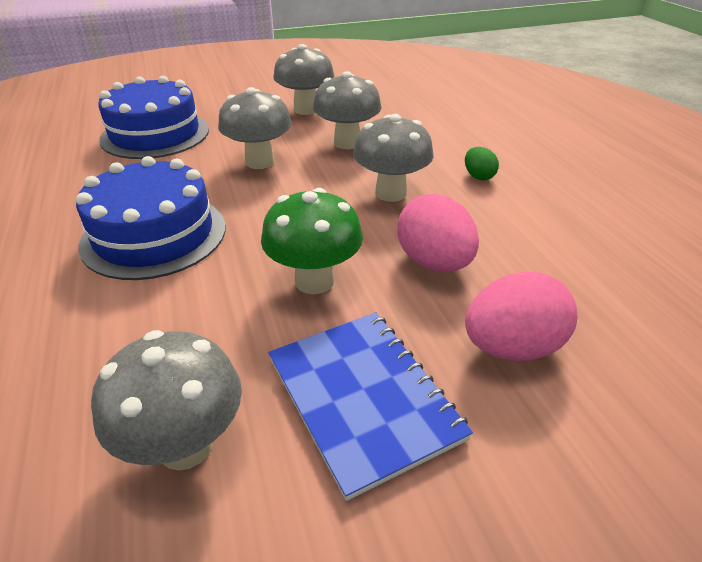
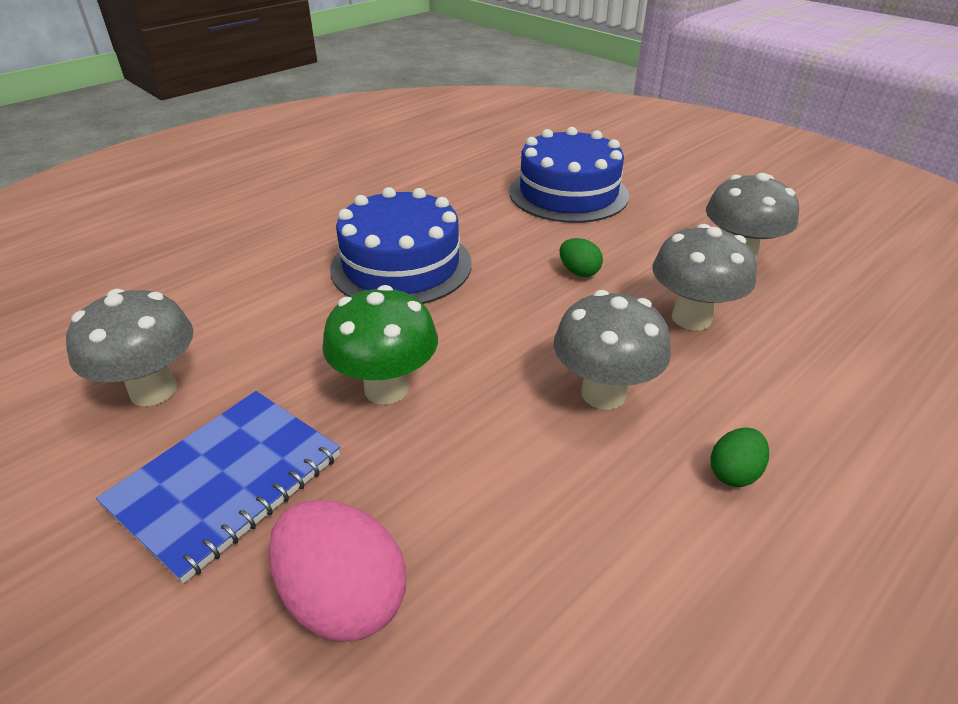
camera: 65 degrees right, 0 degrees up
grey mushroom [218,87,292,169] -> green egg [559,238,603,277]
pink egg [397,194,479,272] -> none

